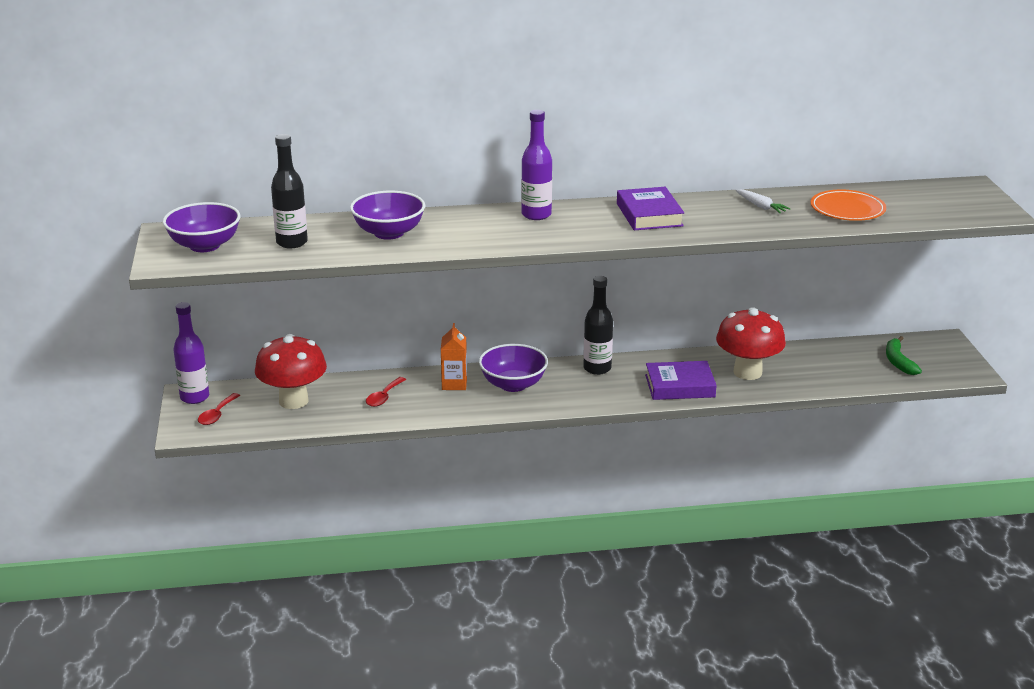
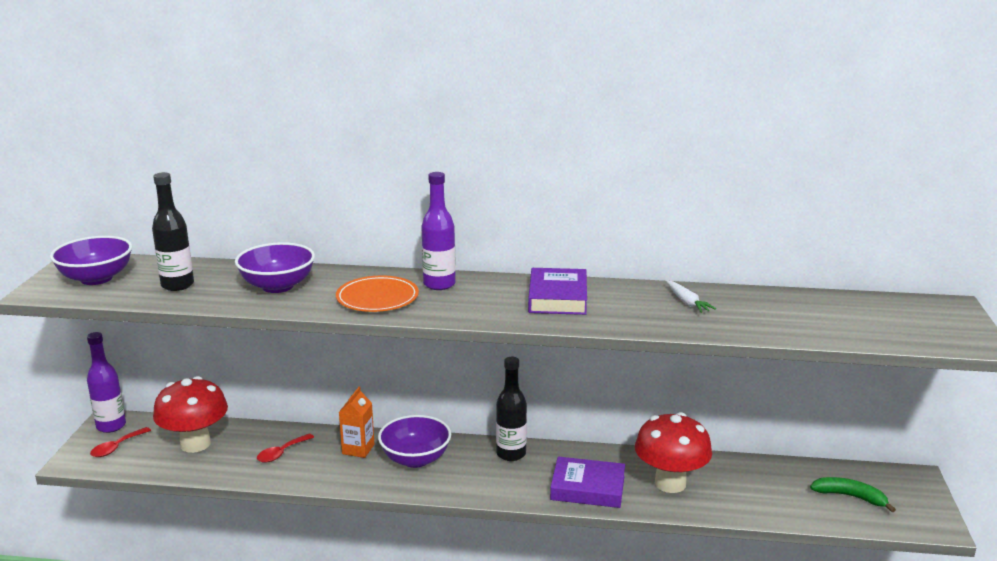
camera: 15 degrees right, 5 degrees down
orange plate [811,190,886,221] -> orange plate moved to [336,276,419,312]
green banana [886,336,922,375] -> green banana turned 105 degrees clockwise [810,477,896,512]

